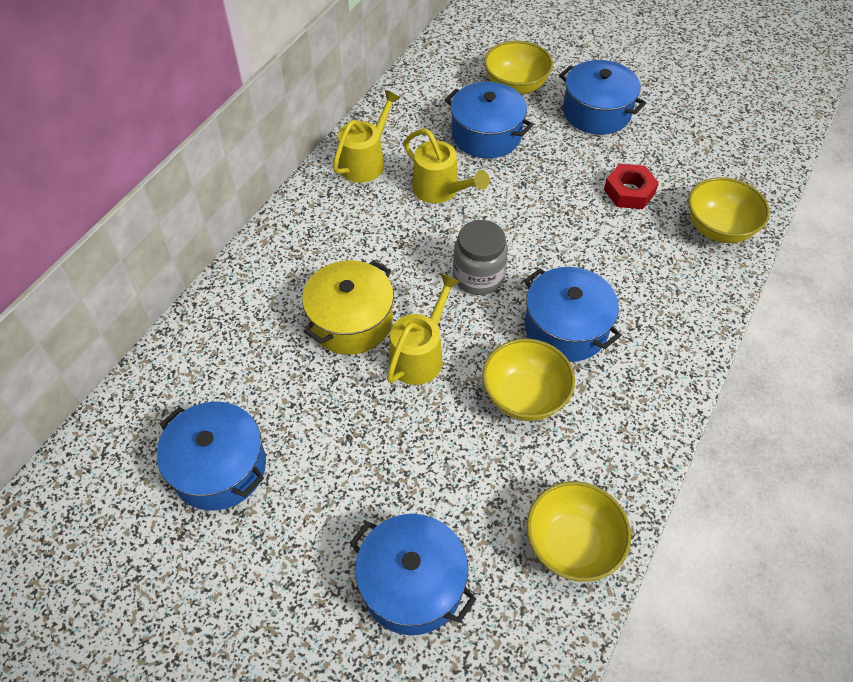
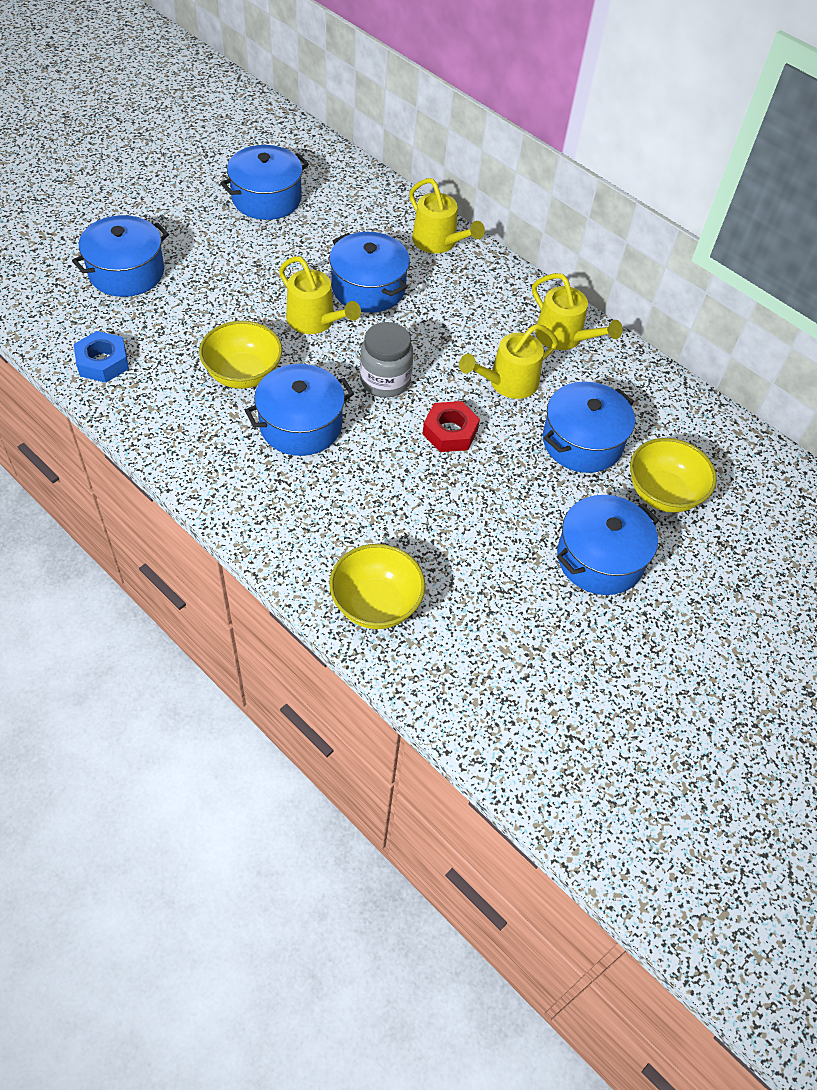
camera: 100 degrees right, 0 degrees up
yellow pot [302,260,394,355] -> blue pot [329,232,410,313]
yellow bowl [526,481,631,582] -> blue nut [74,331,129,383]
red nut [604,164,659,209] -> red nut moved to [423,401,480,452]
none -> yellow watering can [409,178,485,254]

